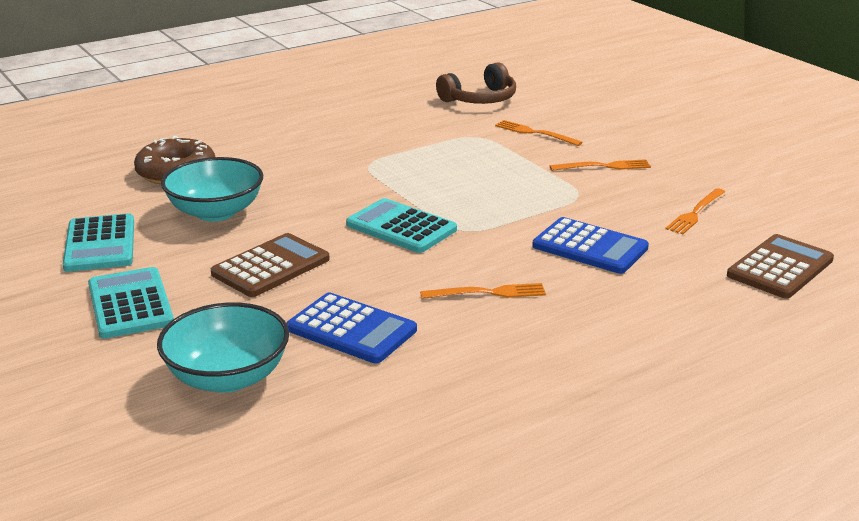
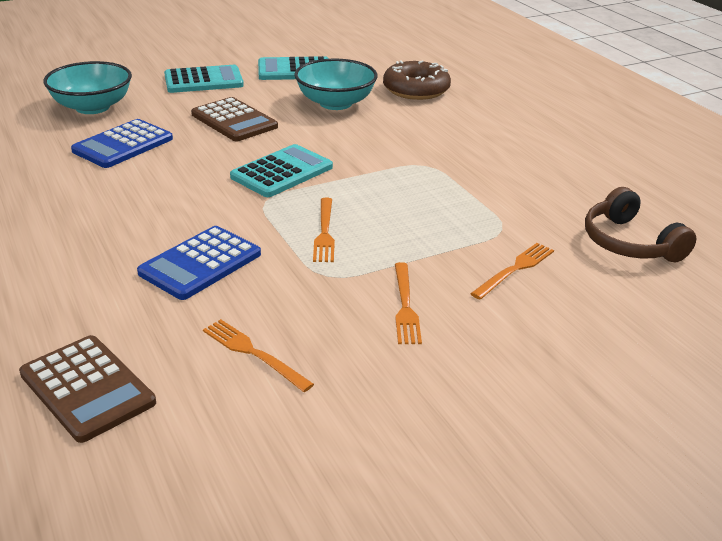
camera: 95 degrees right, 5 degrees up
orange fork [420,283,546,299] -> orange fork moved to [313,198,335,262]

